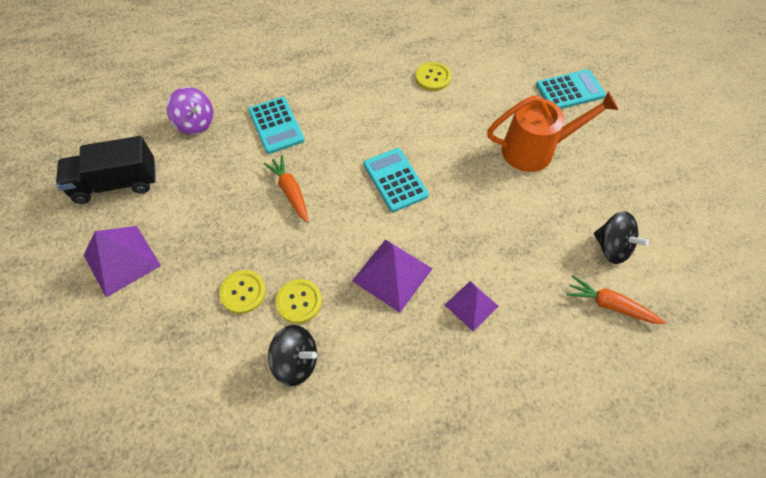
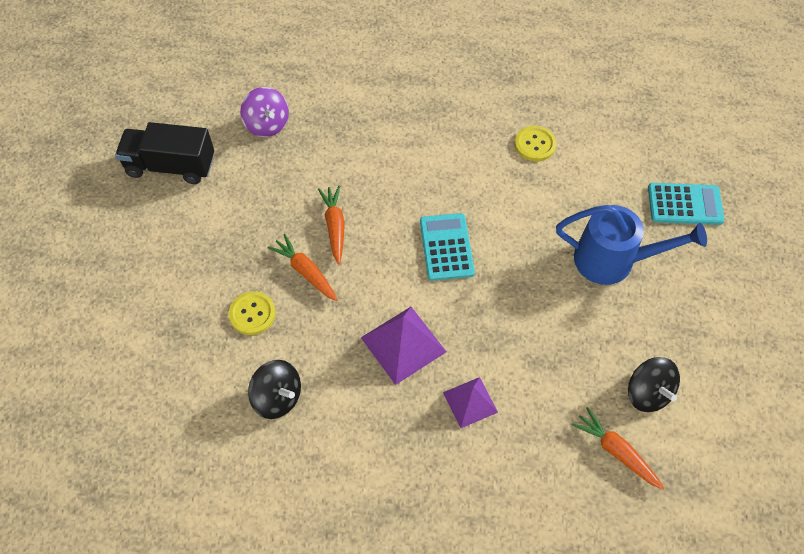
camera: 20 degrees right, 0 degrees up
purple pyramid [84,226,161,297] -> none
turquoise calculator [248,97,305,154] -> none
yellow button [276,279,322,324] -> none
orange watering can [487,91,619,172] -> blue watering can [556,205,707,285]
none -> orange carrot [268,234,338,301]

